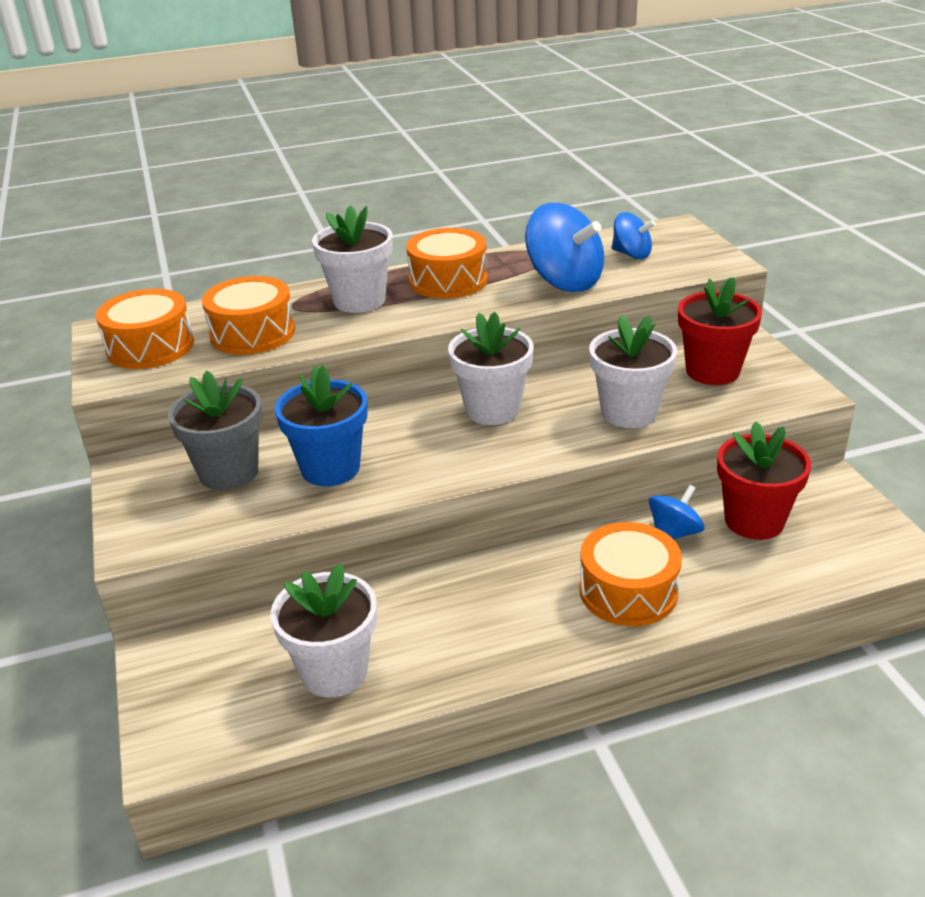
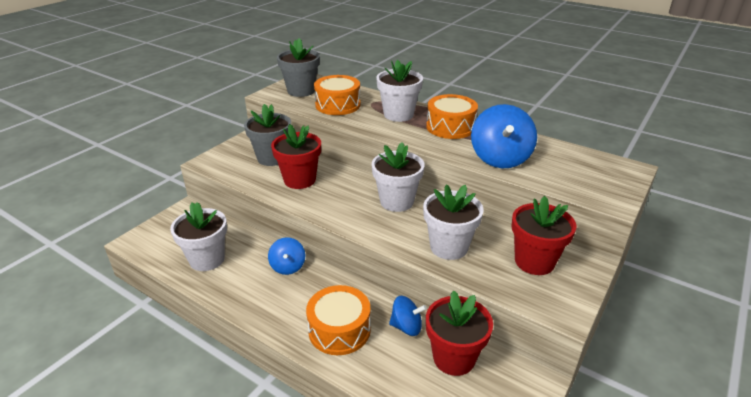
camera: 50 degrees right, 0 degrees up
orange drum [95,289,194,369] -> grey flower pot [277,38,320,97]
blue flower pot [275,365,368,486] -> red flower pot [271,124,321,189]
blue spinning top [612,212,656,259] -> blue spinning top moved to [268,237,305,275]

